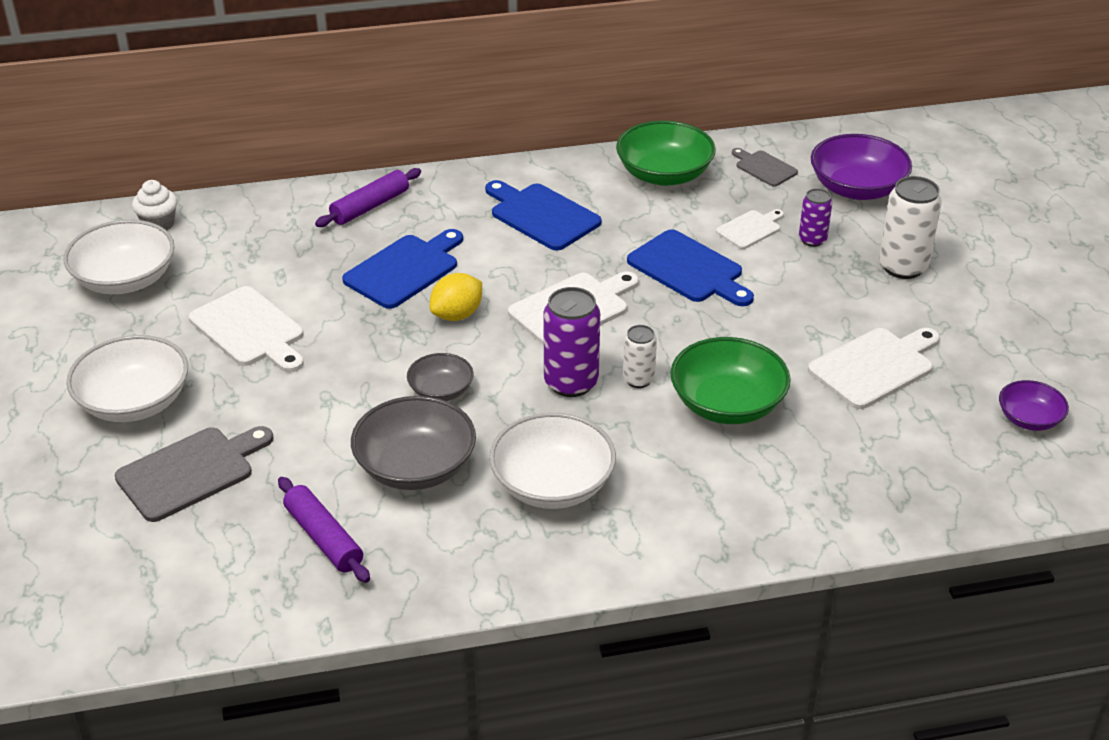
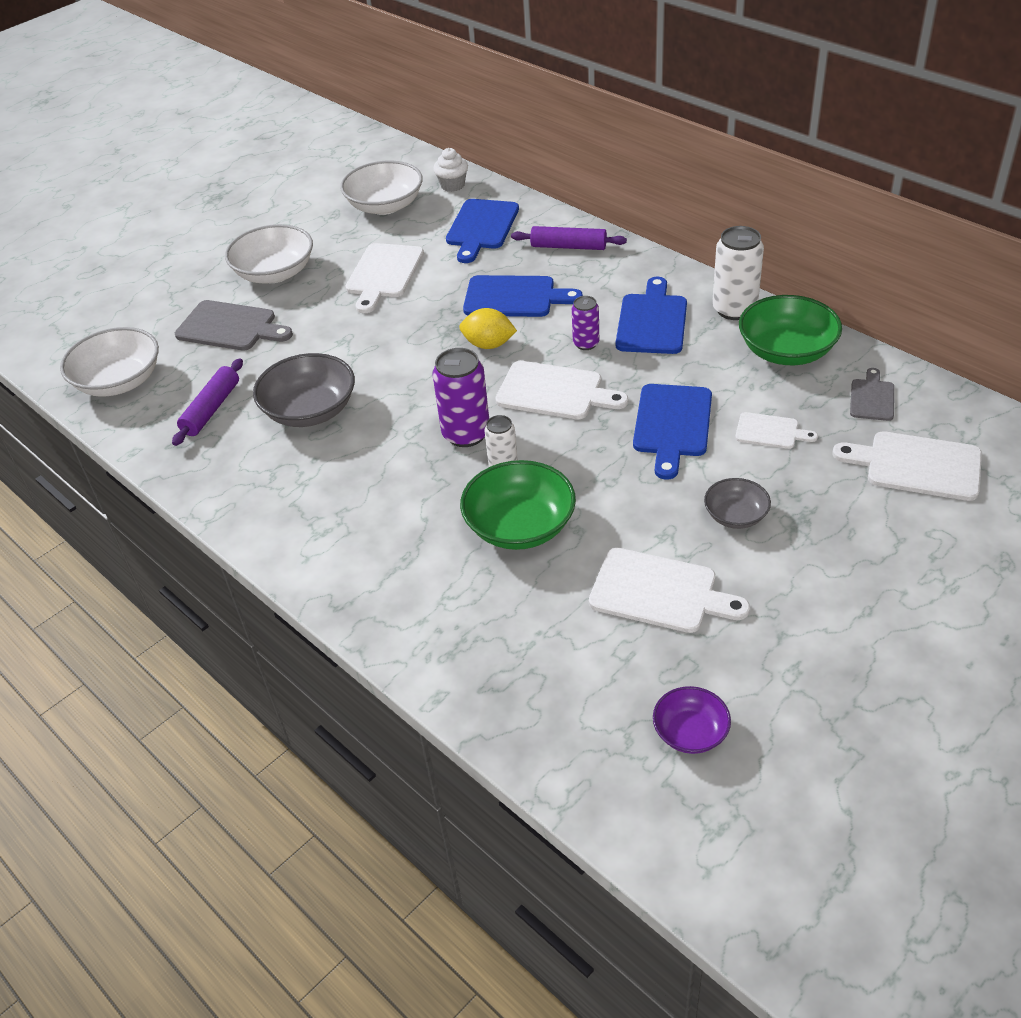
camera: 60 degrees right, 5 degrees up
grey bowl [407,353,474,401] -> grey bowl moved to [704,478,771,529]
white bowl [489,413,616,509] -> white bowl moved to [60,327,159,397]
purple can [799,188,832,247] -> purple can moved to [572,296,599,350]
purple bowl [811,134,912,200] -> white cutting board [832,431,982,501]
white can [879,176,942,279] -> white can moved to [712,226,764,320]
none -> blue cutting board [446,199,519,263]

